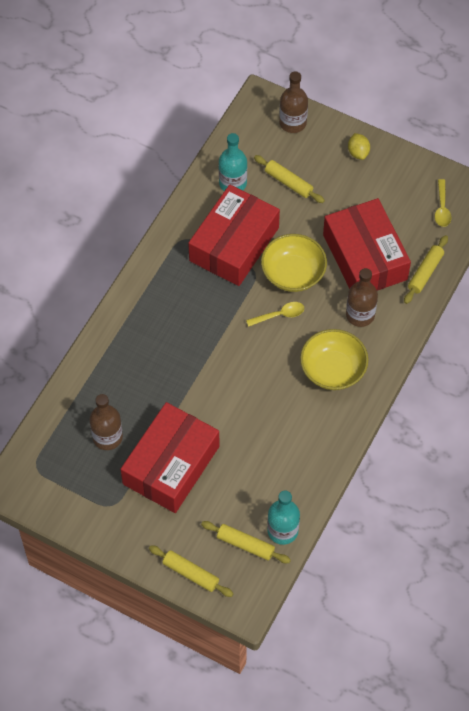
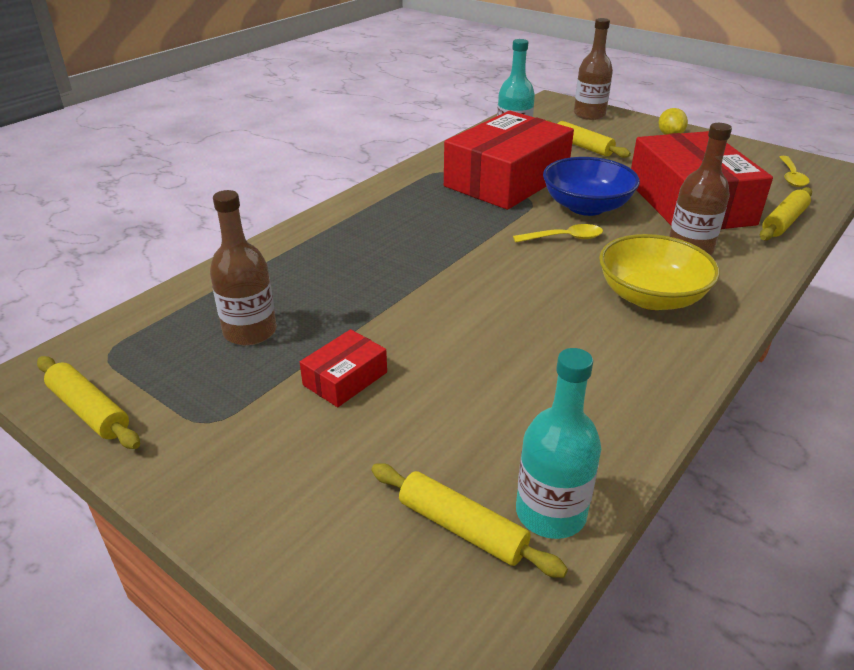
camera: 10 degrees right, 25 degrees down
red box [121,402,220,513] -> red box [300,329,387,407], size x0.43
yellow rolling pin [149,545,233,597] -> yellow rolling pin moved to [37,356,140,449]
yellow bowl [261,234,327,292] -> blue bowl [543,157,640,216]

